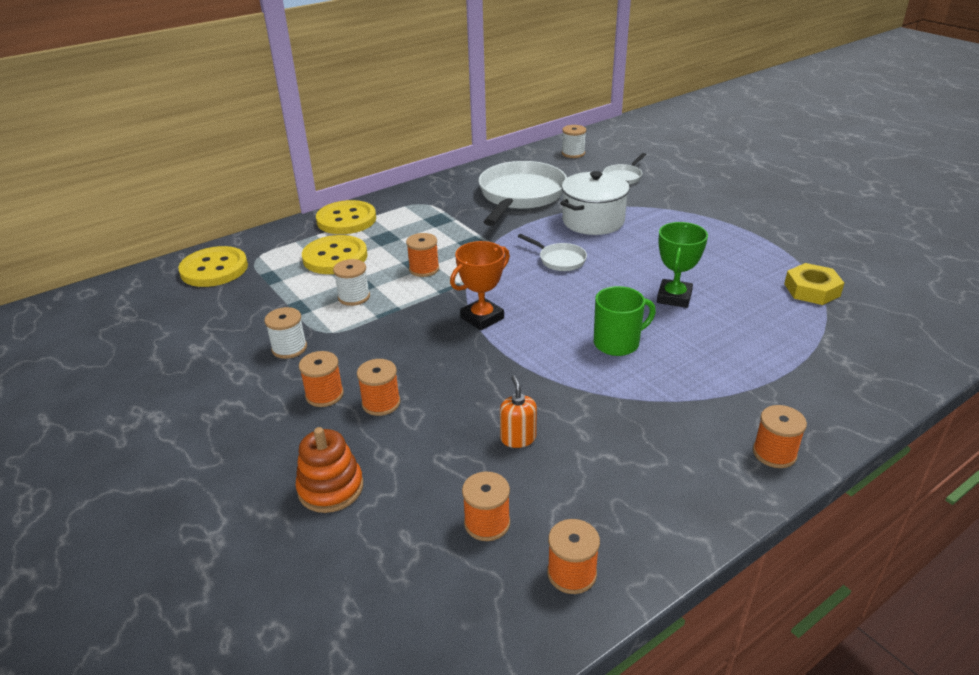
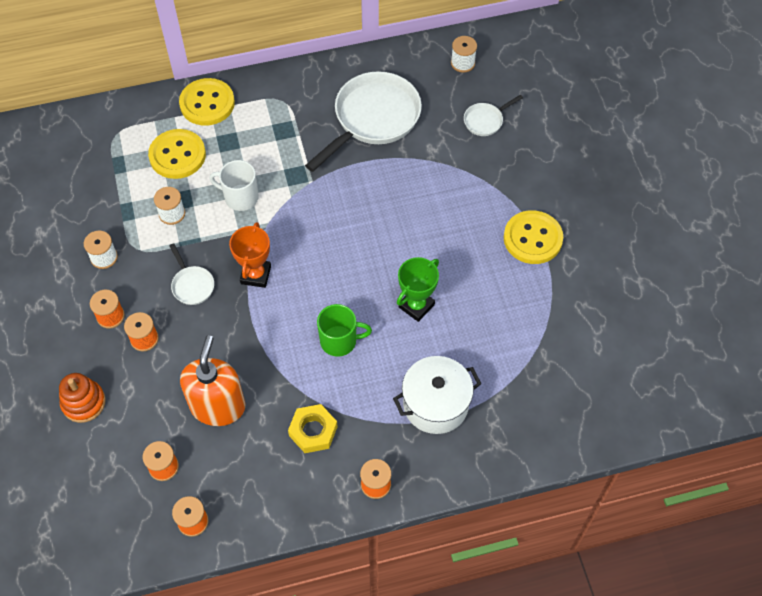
camera: 20 degrees right, 25 degrees up
yellow button [178,246,248,287] -> yellow button moved to [504,210,563,264]
orange spool [406,233,439,277] -> white mug [210,160,258,211]
orange trophy [450,241,510,331] -> orange trophy turned 60 degrees counterclockwise [229,222,271,288]
orange soap dispenser [500,375,537,448] -> orange soap dispenser [180,335,245,426], size x2.17
white pan [518,234,587,271] -> white pan moved to [169,243,214,305]
white pot [560,171,630,235] -> white pot moved to [393,356,481,434]
yellow nut [784,263,844,305] -> yellow nut moved to [288,404,338,453]

